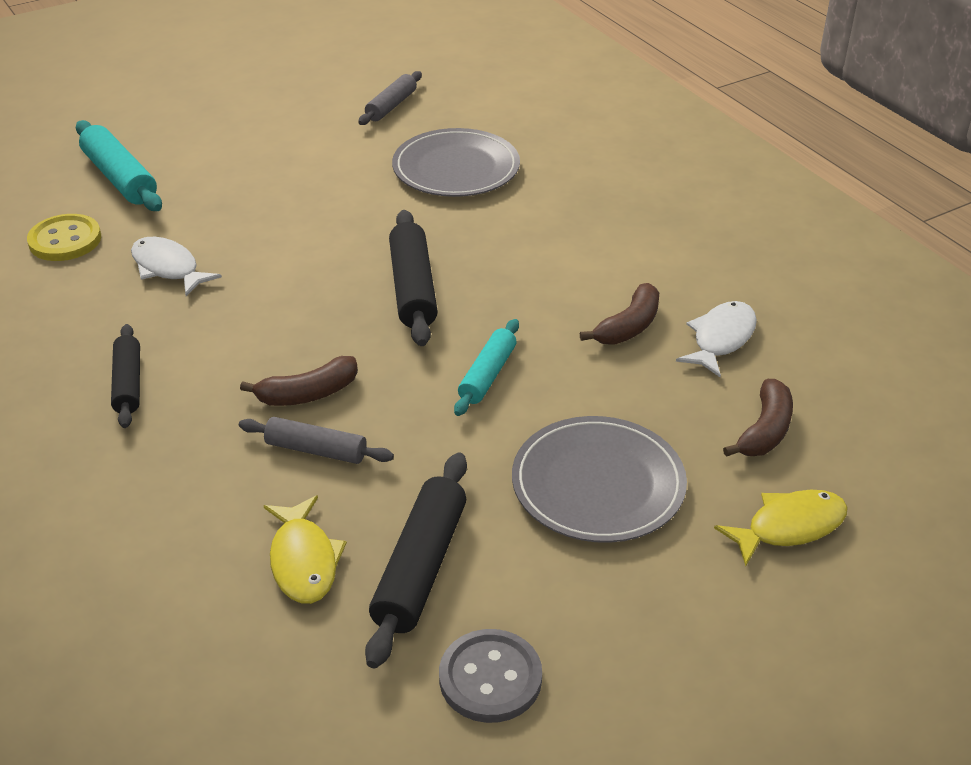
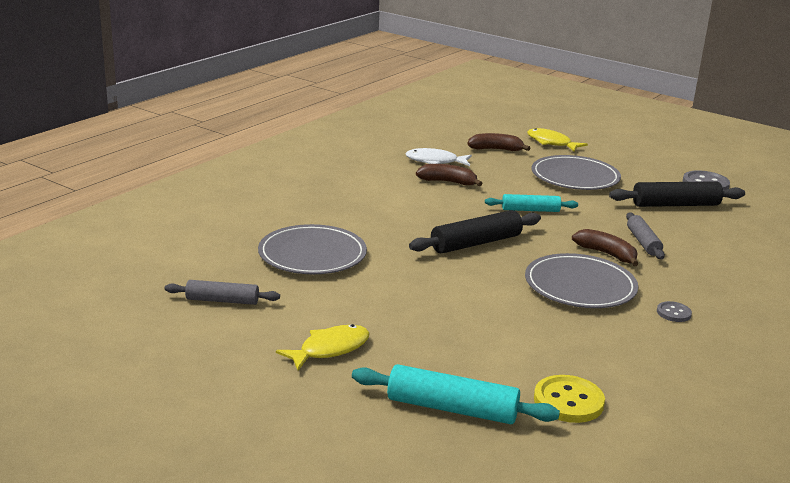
camera: 115 degrees left, 15 degrees down
turquoise rolling pin [76,120,162,211] -> turquoise rolling pin turned 75 degrees clockwise [352,364,560,424]
black rolling pin [111,324,140,428] -> grey button [657,301,692,322]
white fish [131,237,222,296] -> none
yellow fish [264,495,347,604] -> yellow fish moved to [276,324,370,371]
none -> grey plate [525,253,638,308]

